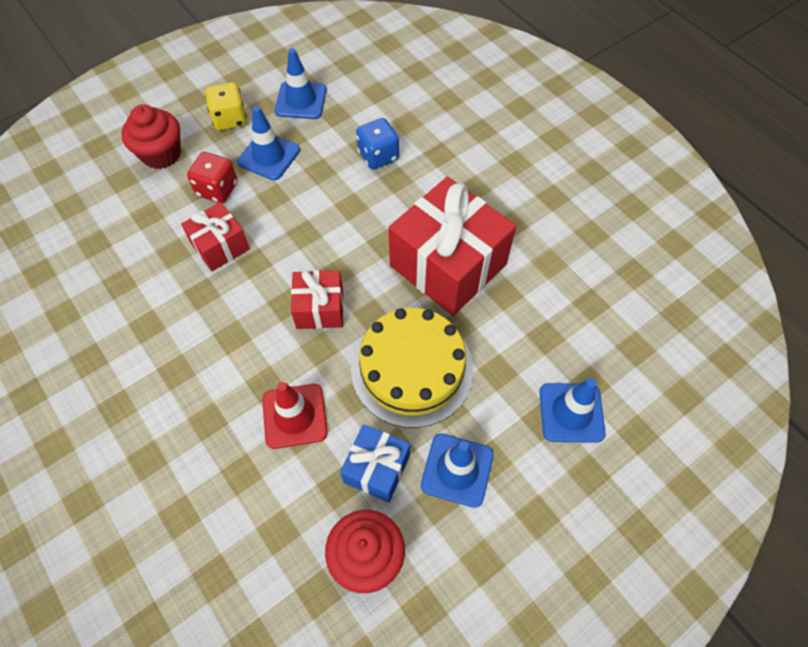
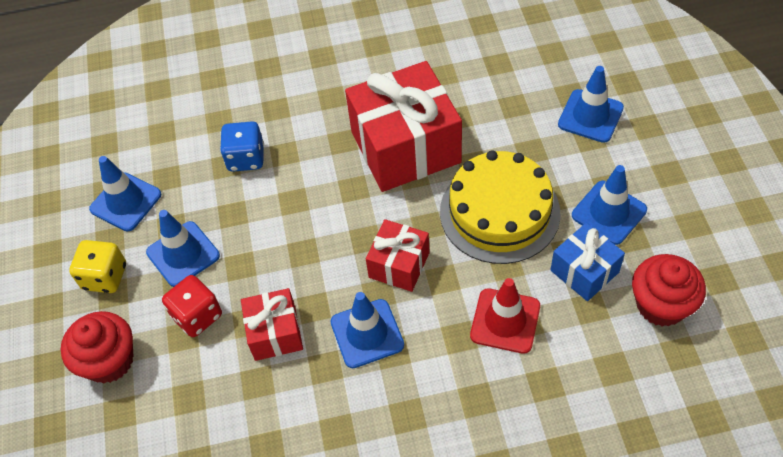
camera: 60 degrees left, 5 degrees down
none -> blue traffic cone [331,292,404,368]

